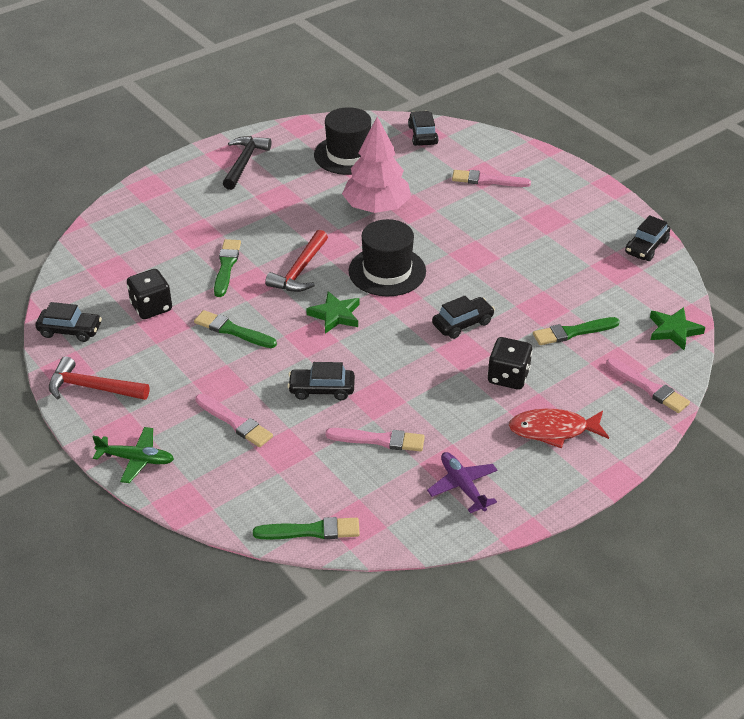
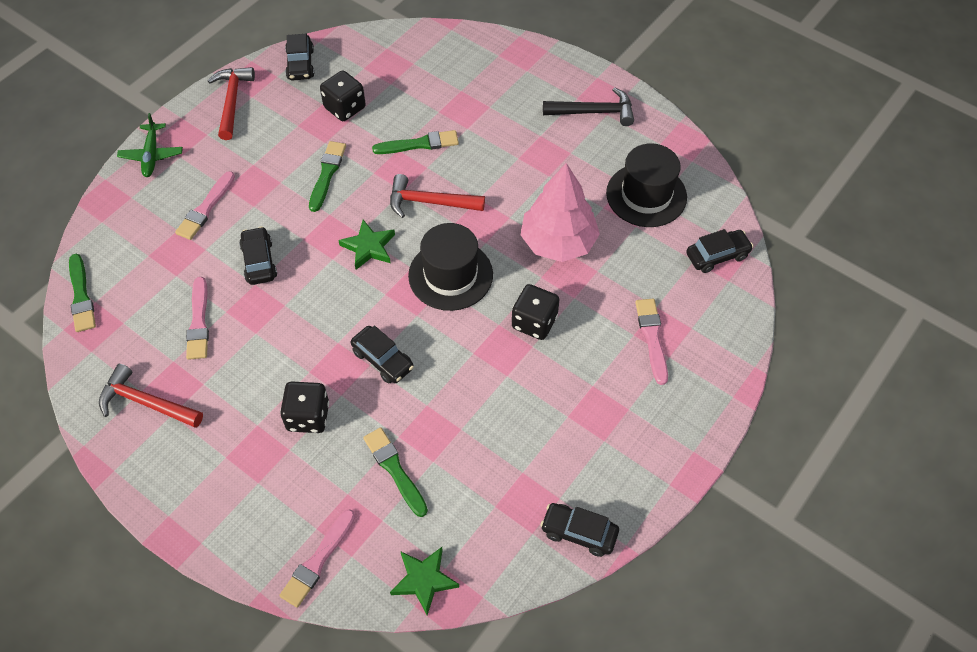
camera: 75 degrees right, 15 degrees up
purple plane [427,452,498,513] -> red hammer [99,364,203,428]
red fish [508,409,609,448] -> none
none -> black dice [512,284,560,340]

